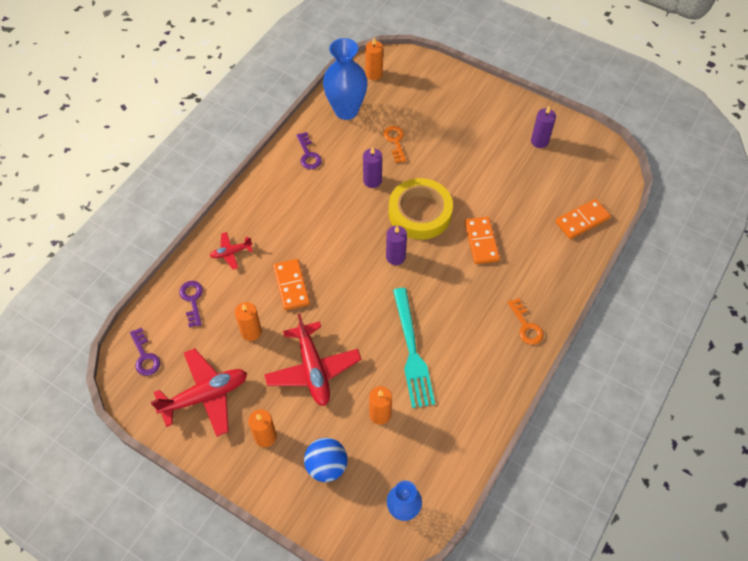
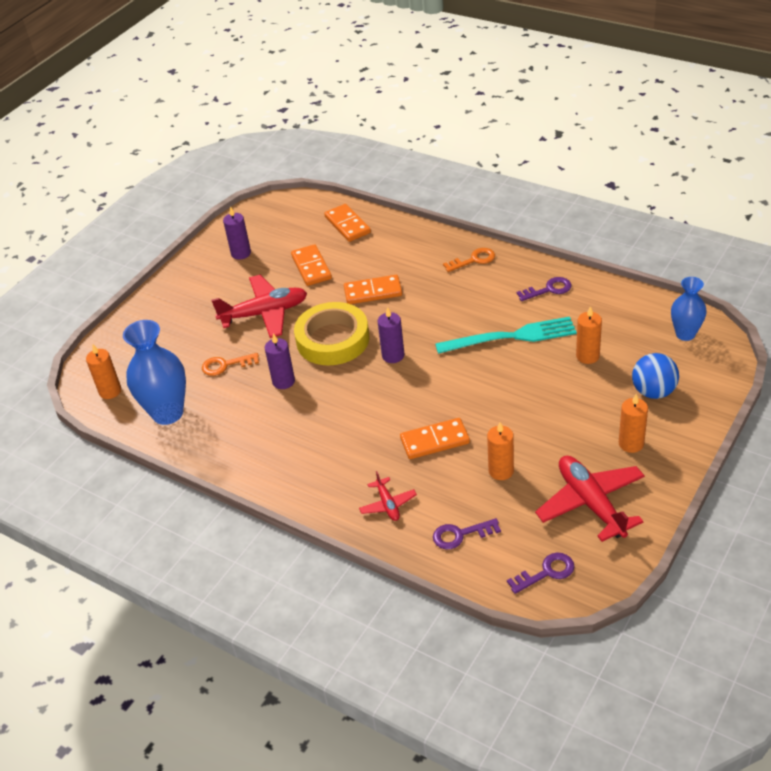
camera: 85 degrees left, 15 degrees down
red plane [264,313,361,406] -> red plane moved to [211,275,307,338]
purple key [296,132,322,169] -> purple key moved to [516,277,571,301]
none -> orange domino [291,244,332,286]

